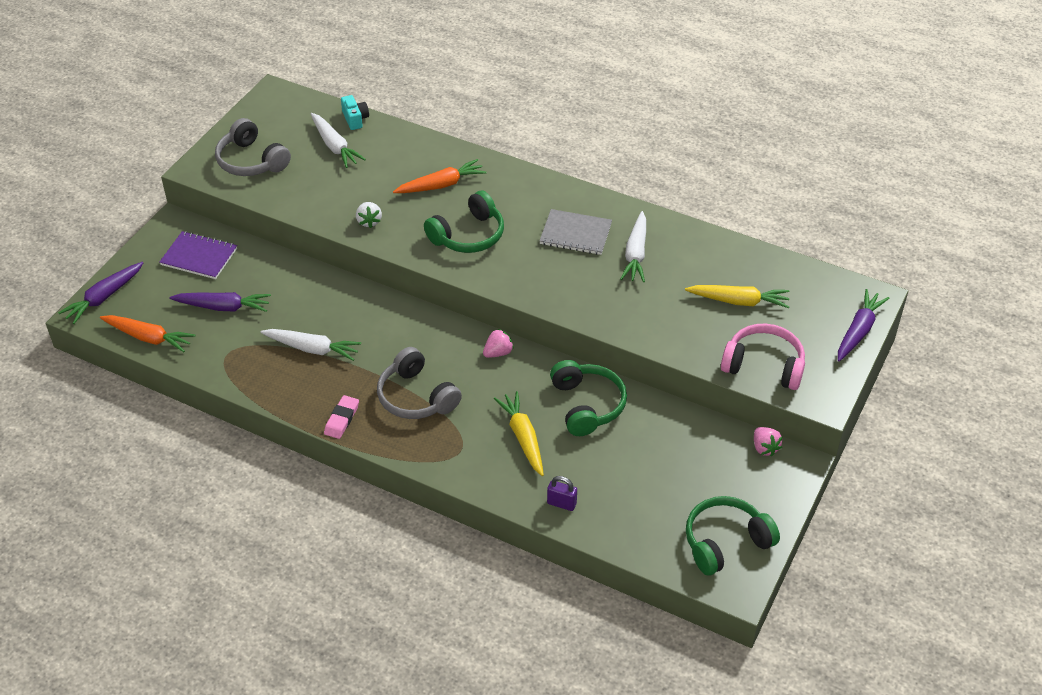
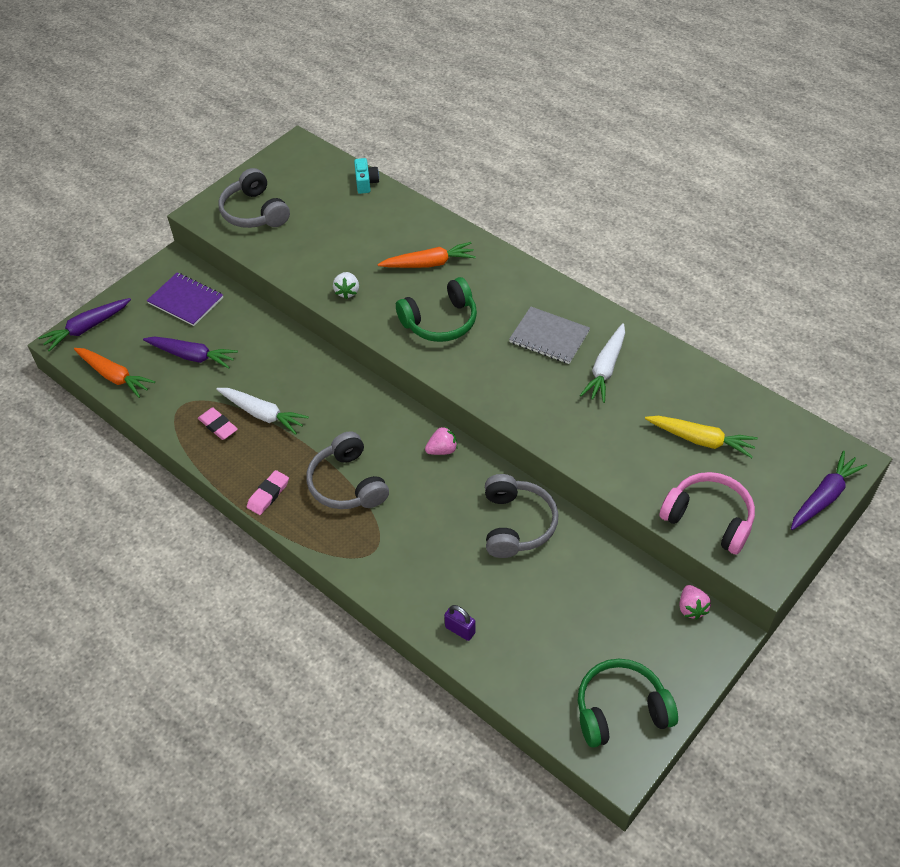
camera: 15 degrees right, 5 degrees up
white carrot [311,113,366,168] -> none
yellow carrot [494,391,544,476] -> none
green headphones [550,360,627,436] -> grey headphones [485,474,559,558]
none -> pink eraser [198,407,238,440]

